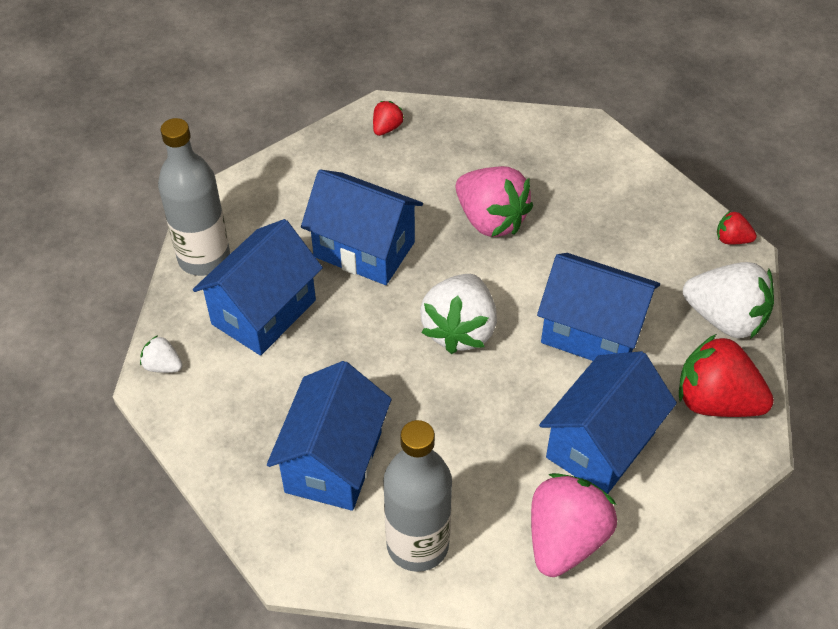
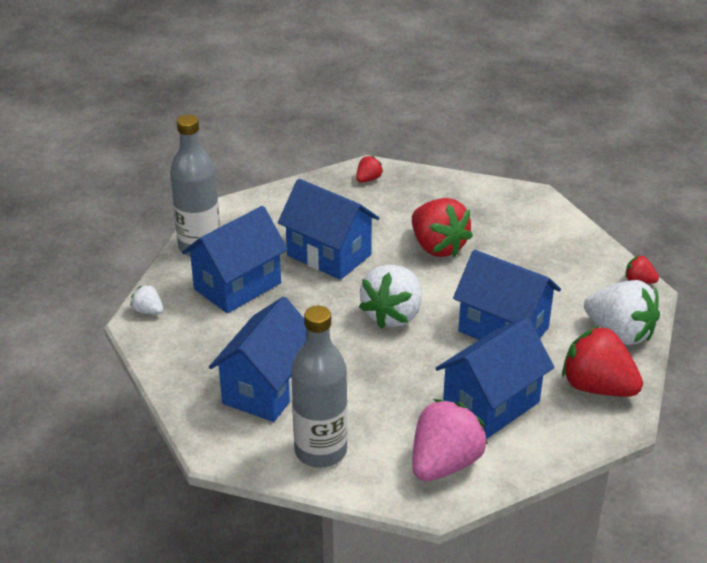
camera: 10 degrees right, 15 degrees down
pink strawberry [456,166,533,237] -> red strawberry [412,198,473,257]

